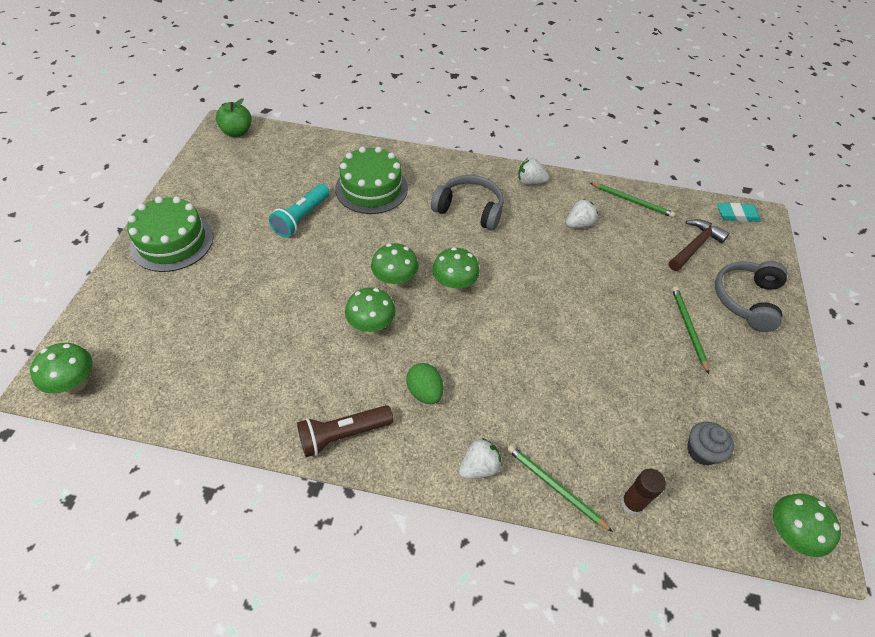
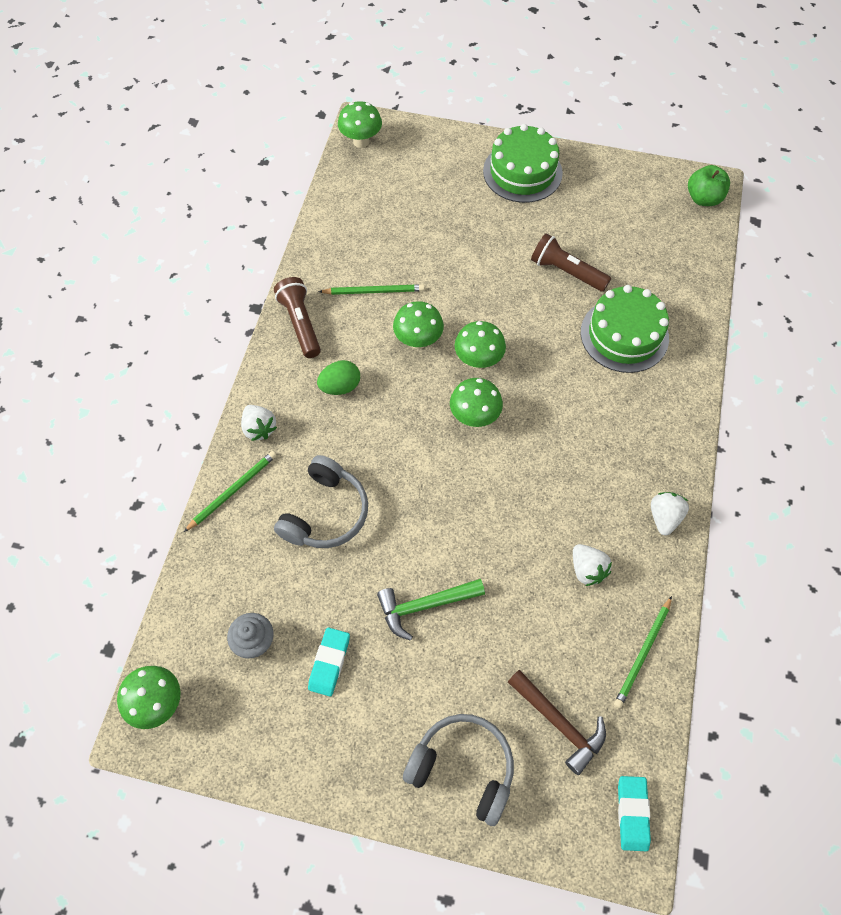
camera: 95 degrees right, 10 degrees up
turquoise flashlight [269,184,330,238] -> brown flashlight [531,233,611,292]
grey headphones [431,175,504,230] -> grey headphones moved to [274,455,368,548]
brown glue stick [620,469,666,515] -> none
green pencil [672,287,709,374] -> green pencil moved to [318,284,425,295]
none -> turquoise eraser [308,627,350,696]
none -> green hammer [377,579,485,641]

